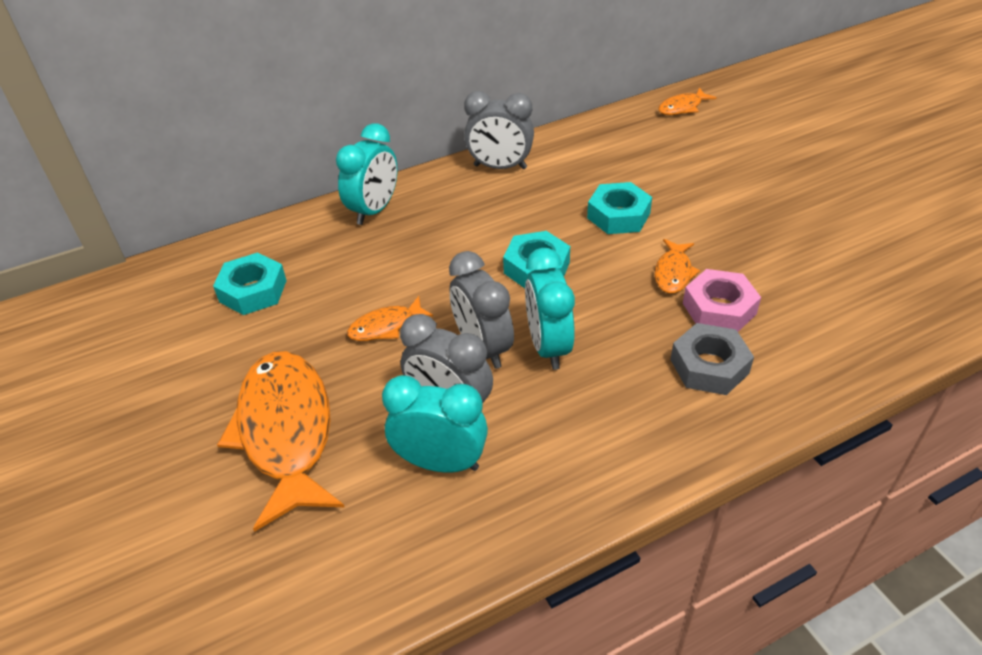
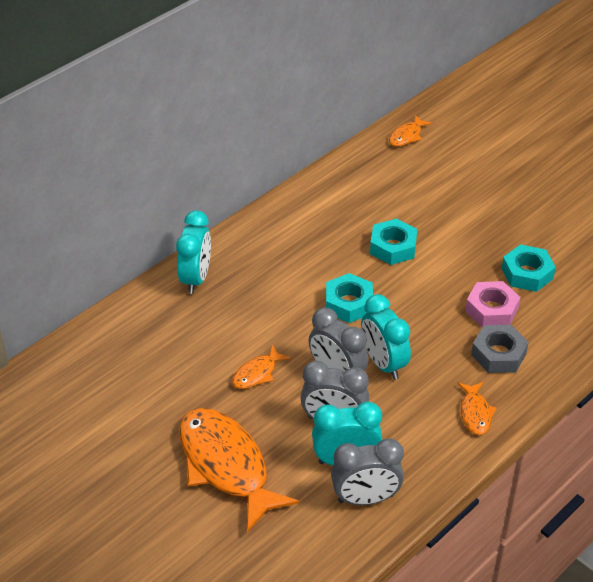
camera: 20 degrees left, 0 degrees up
turquoise nut [213,253,287,315] -> turquoise nut moved to [502,244,556,292]
grey clock [464,91,534,169] -> grey clock moved to [331,438,404,505]
orange fish [655,239,700,294] -> orange fish moved to [458,382,497,435]

